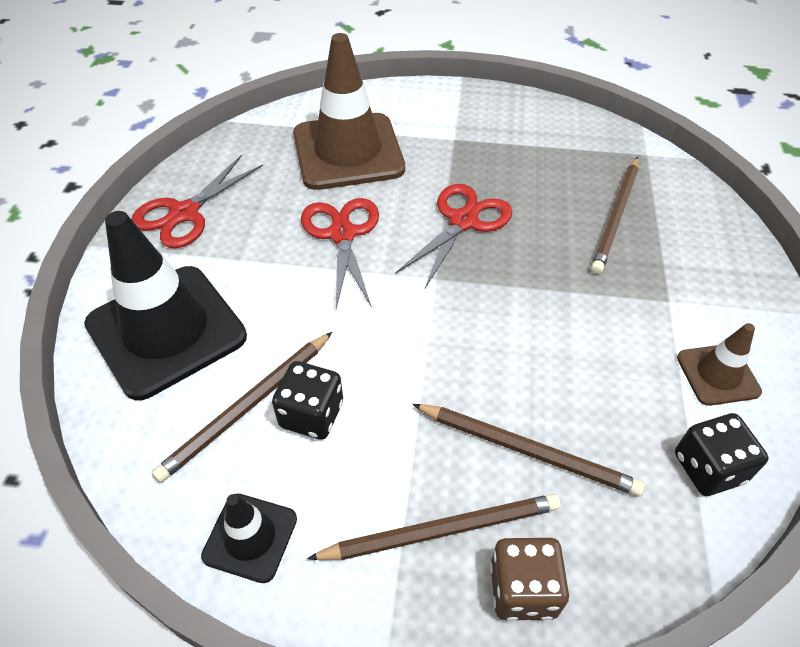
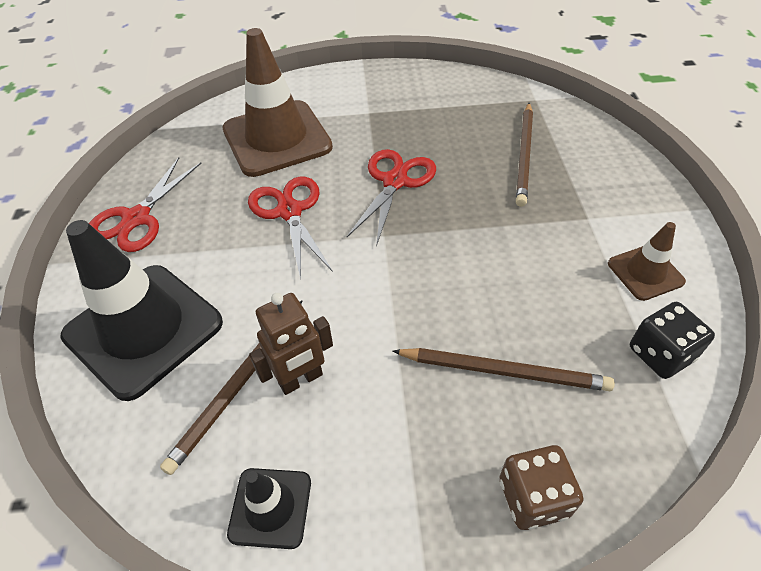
camera: 10 degrees left, 0 degrees up
black dice [272,361,343,440] -> brown robot [249,293,333,395]
brown pencil [307,494,561,560] -> none

